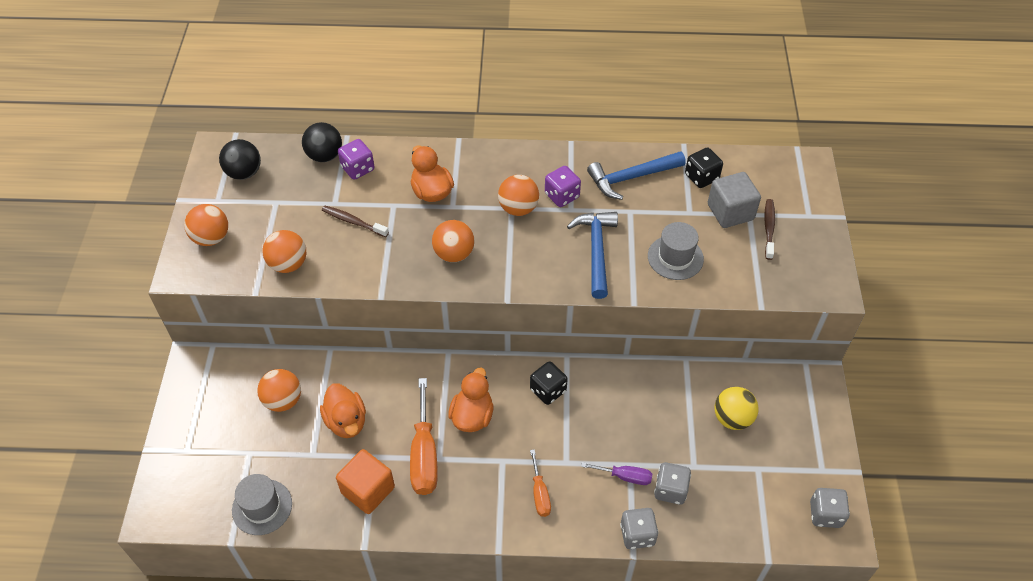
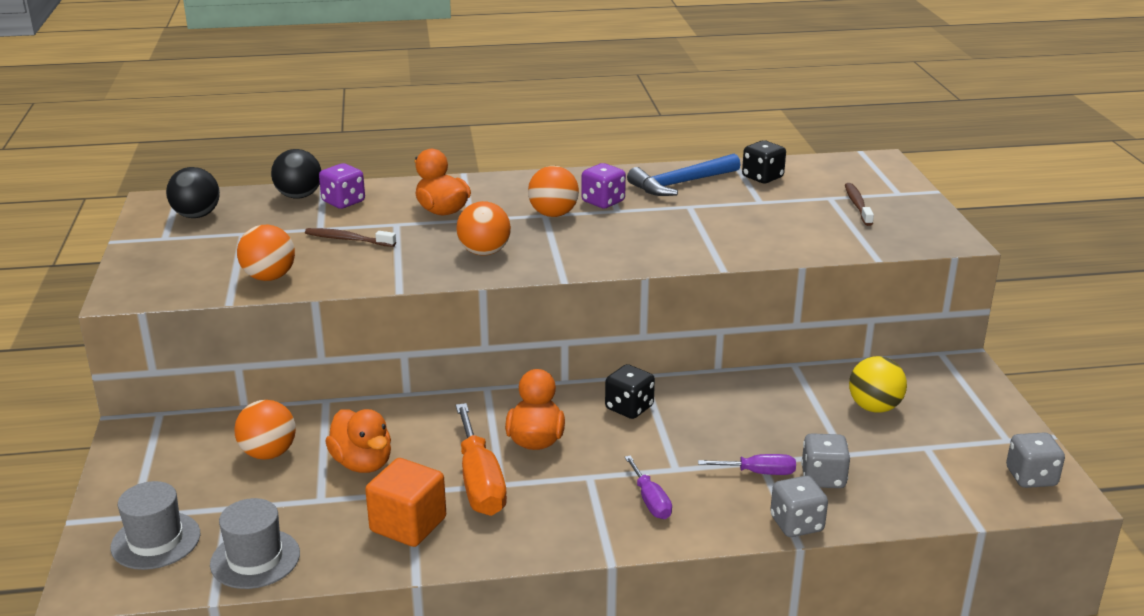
camera: 10 degrees left, 25 degrees down
orange ball [184,204,228,246] -> none
orange screwdriver [530,449,551,517] -> purple screwdriver [625,456,672,519]
blue hammer [567,212,618,299] -> none
grey hat [648,222,704,280] -> grey hat moved to [110,481,200,570]
grey cube [708,172,761,228] -> none

